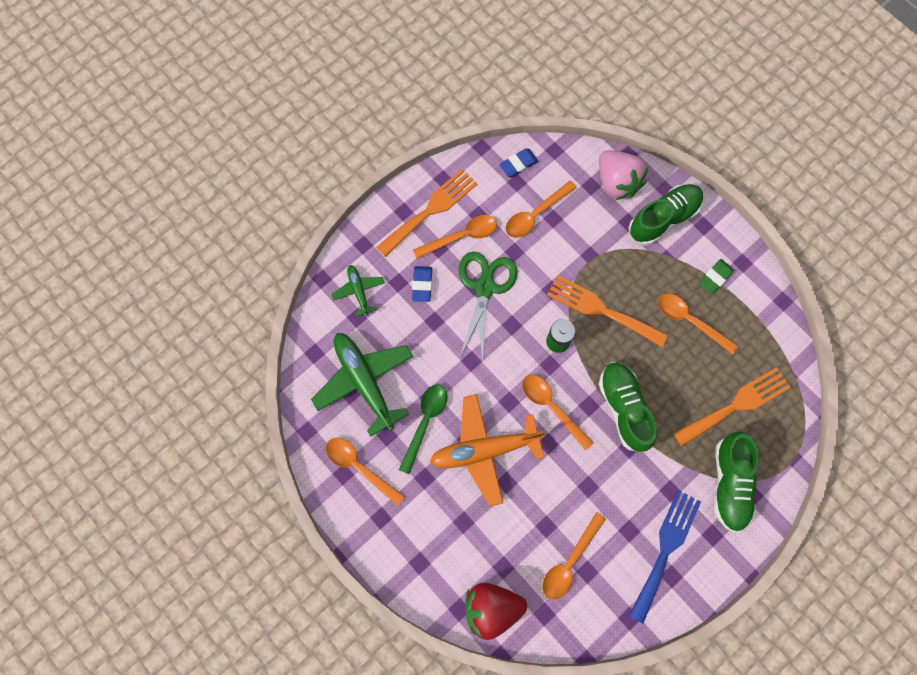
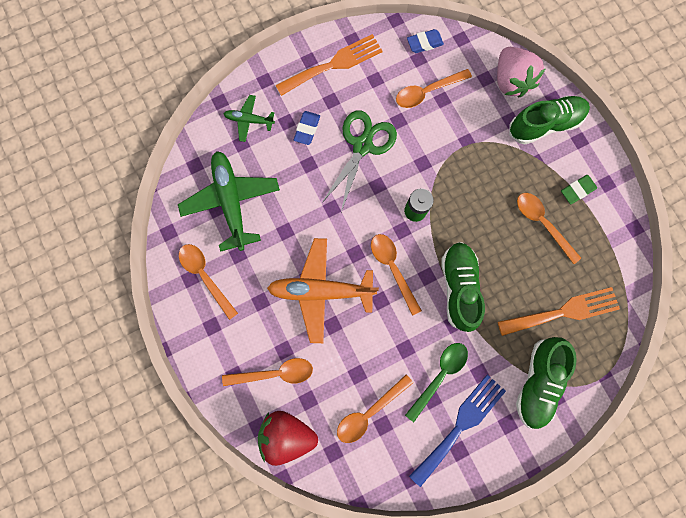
camera: 15 degrees right, 5 degrees up
green plane [331,265,385,317] -> green plane turned 75 degrees counterclockwise [224,95,275,142]
green spoon [399,384,448,474] -> green spoon moved to [405,343,468,422]
orange spoon [413,215,497,259] -> orange spoon moved to [222,358,313,386]
orange fork [547,275,668,347] -> none

